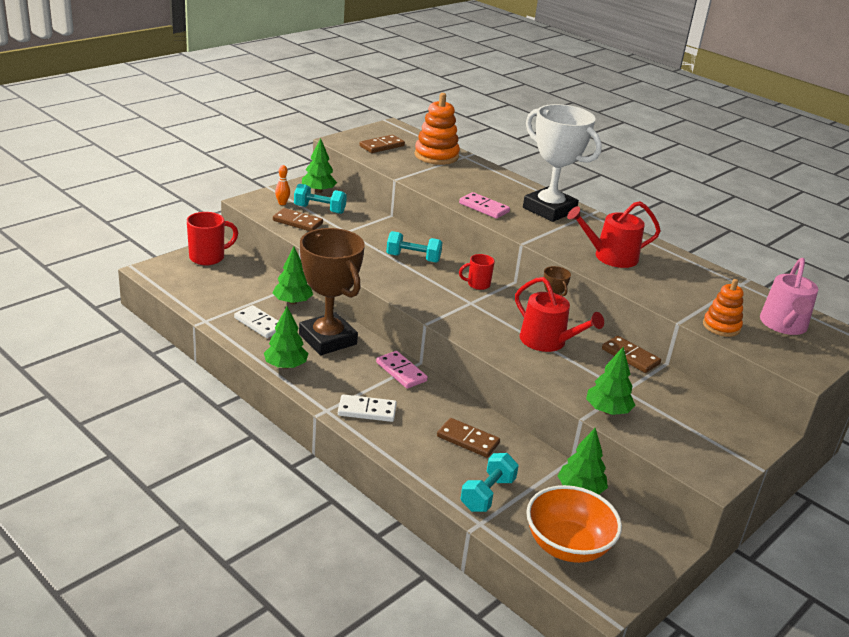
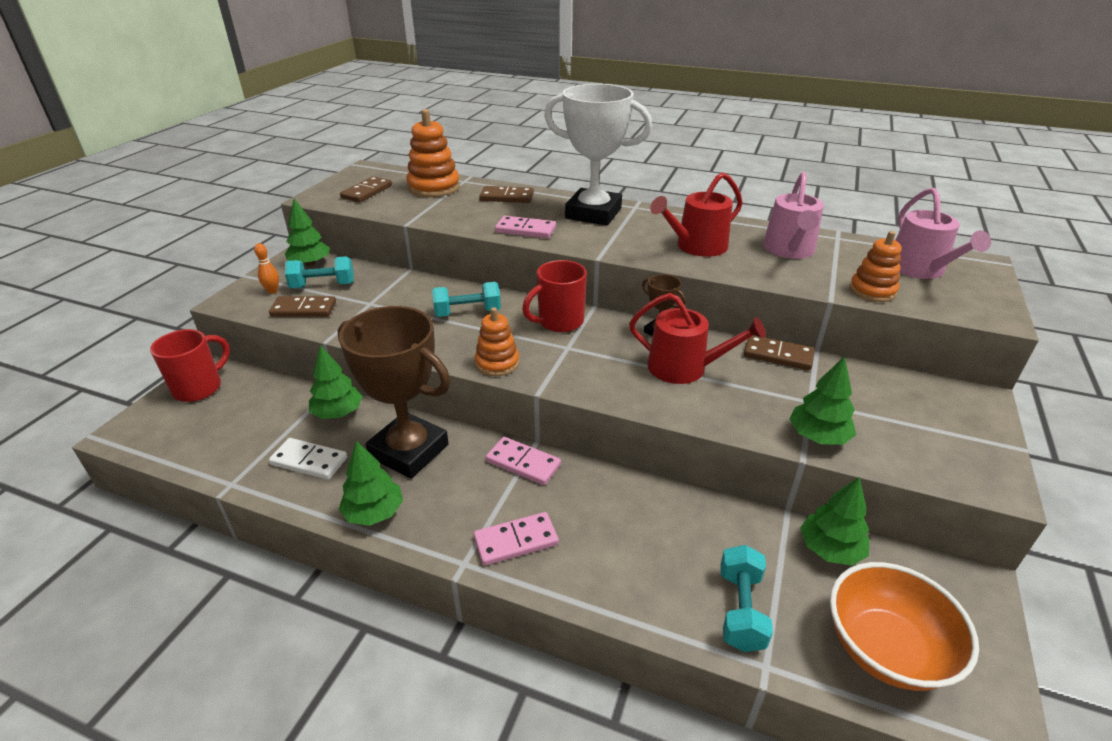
camera: 20 degrees left, 5 degrees up
white domino [338,394,397,422] -> pink domino [474,512,559,566]
brown domino [437,418,500,458] -> brown domino moved to [479,186,534,203]
red mug [459,254,495,290] -> red mug [522,260,587,332], size x1.62
none -> orange stacking toy [475,307,519,376]
none -> pink watering can [763,172,824,259]

